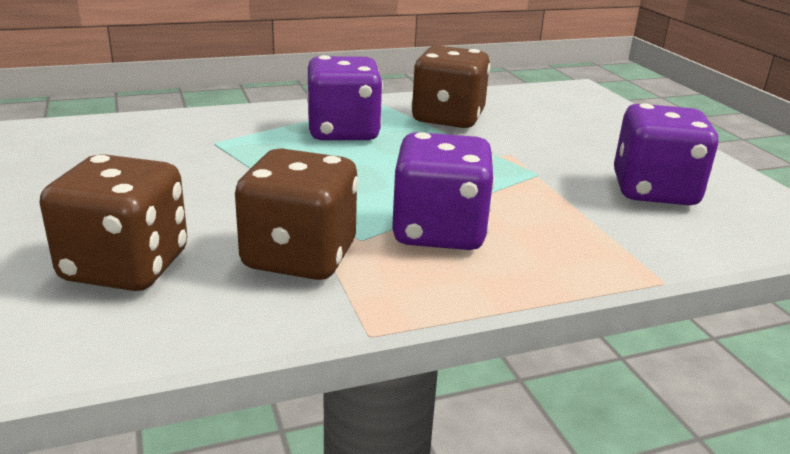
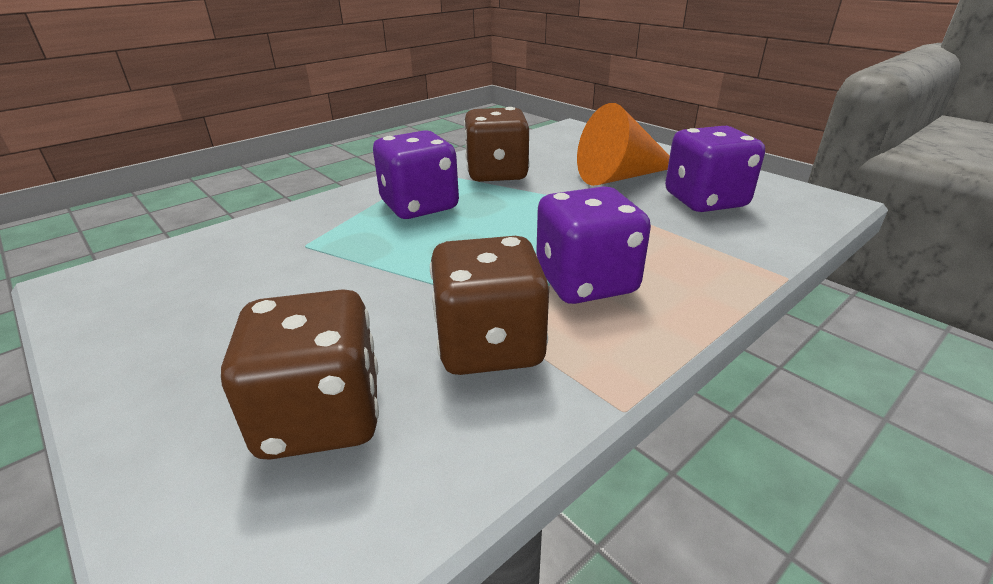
camera: 20 degrees left, 5 degrees up
none -> orange cone [577,103,670,186]

